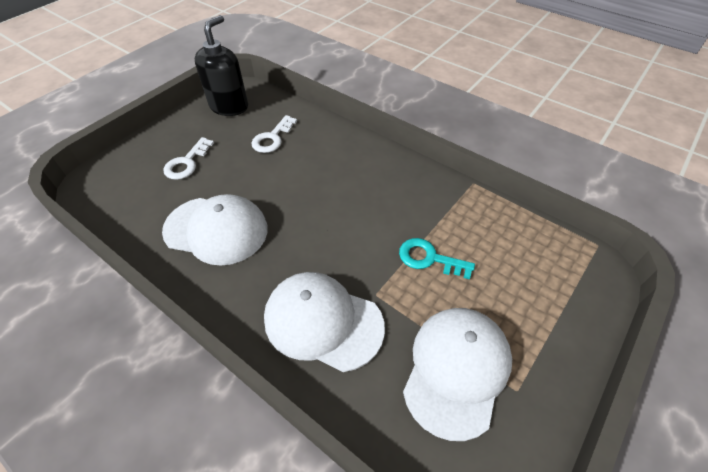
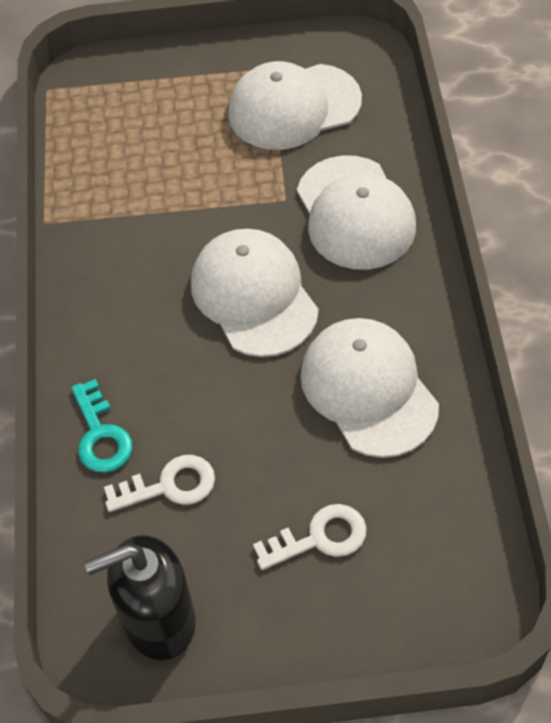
camera: 130 degrees left, 5 degrees up
turquoise key [399,238,475,279] -> turquoise key moved to [71,379,132,473]
none -> white cap [191,229,319,357]

